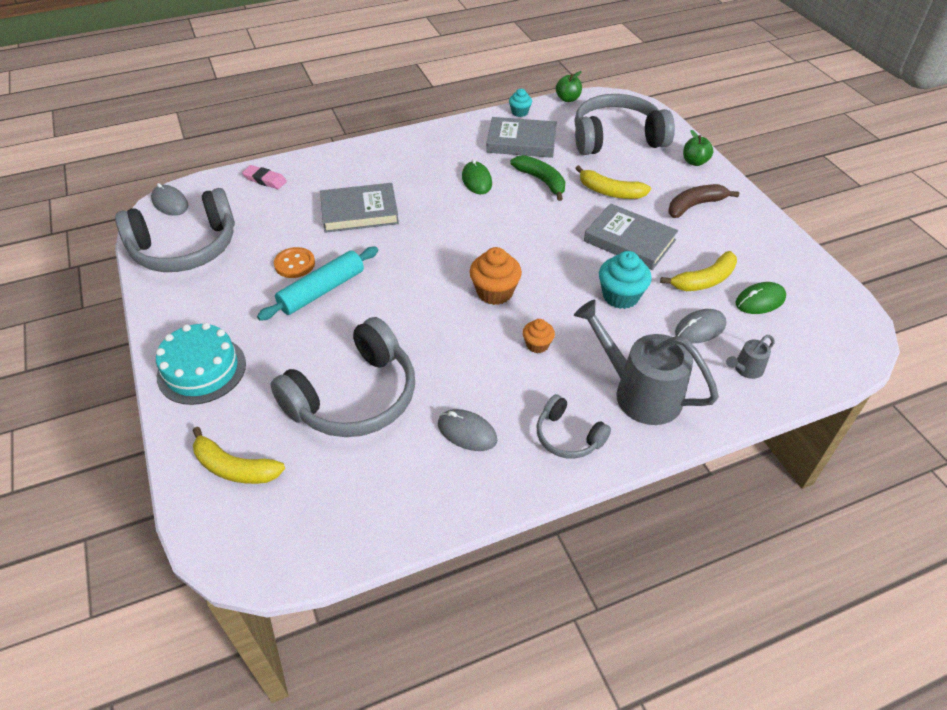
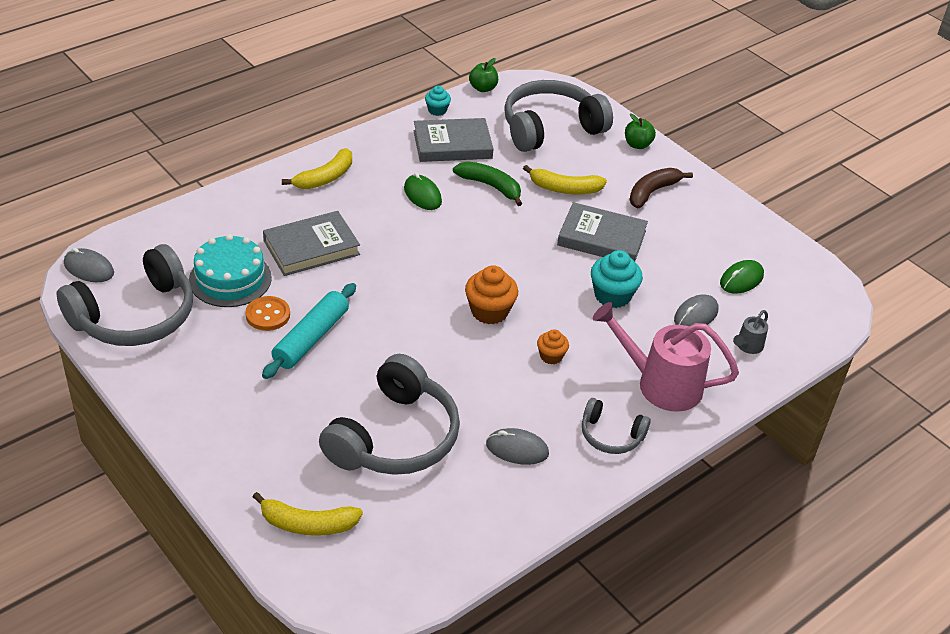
camera: 20 degrees left, 5 degrees down
turquoise cake [156,323,246,405] -> turquoise cake moved to [189,234,272,307]
pink eraser [242,165,287,189] -> none
grey watering can [574,300,719,425] -> pink watering can [593,302,739,412]
yellow banana [660,251,737,291] -> yellow banana moved to [282,148,352,189]

